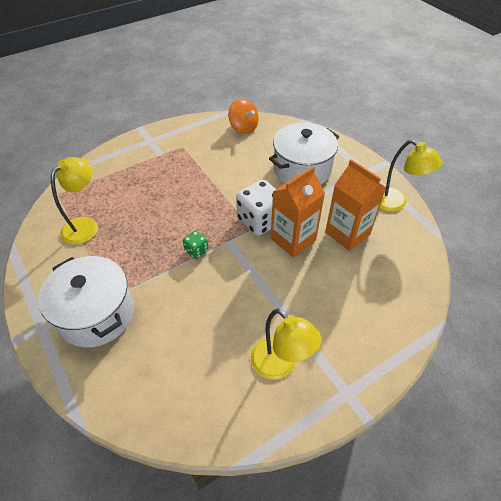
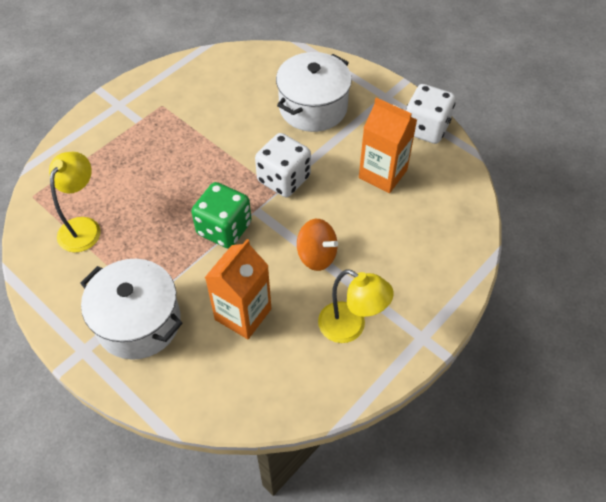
camera: 15 degrees left, 5 degrees up
green dice [183,231,209,259] -> green dice [191,182,252,249], size x2.05
orange spinning top [228,99,259,134] -> orange spinning top moved to [297,219,338,271]
orange carton [271,166,325,257] -> orange carton moved to [205,239,271,339]
yellow lamp [379,140,443,212] -> white dice [406,84,456,144]

